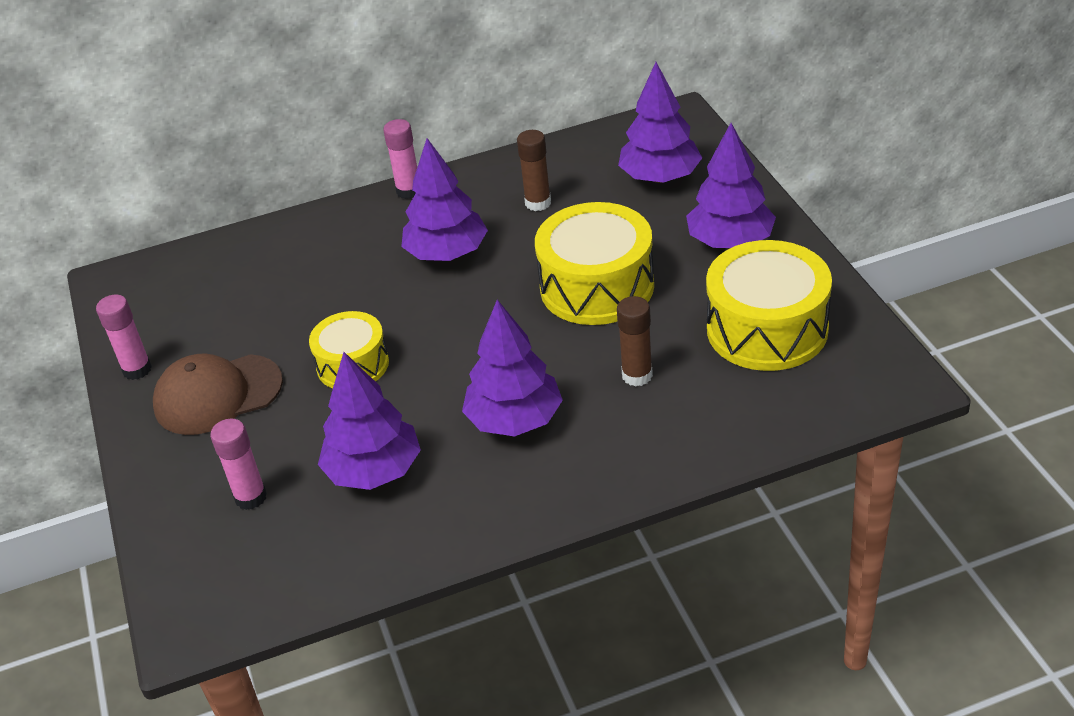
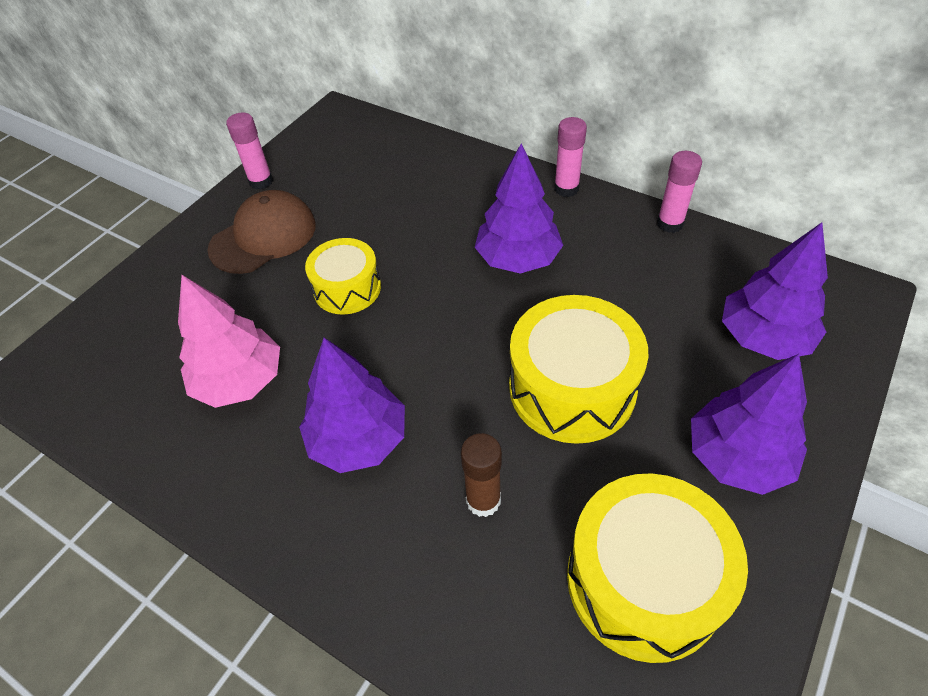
camera: 50 degrees right, 10 degrees up
brown cap [153,353,283,435] -> brown cap turned 105 degrees clockwise [207,190,316,274]
pink glue stick [210,419,267,510] -> pink glue stick moved to [657,151,702,233]
purple tree [318,352,421,490] -> pink tree [178,275,280,408]
brown glue stick [517,130,551,211] -> none

